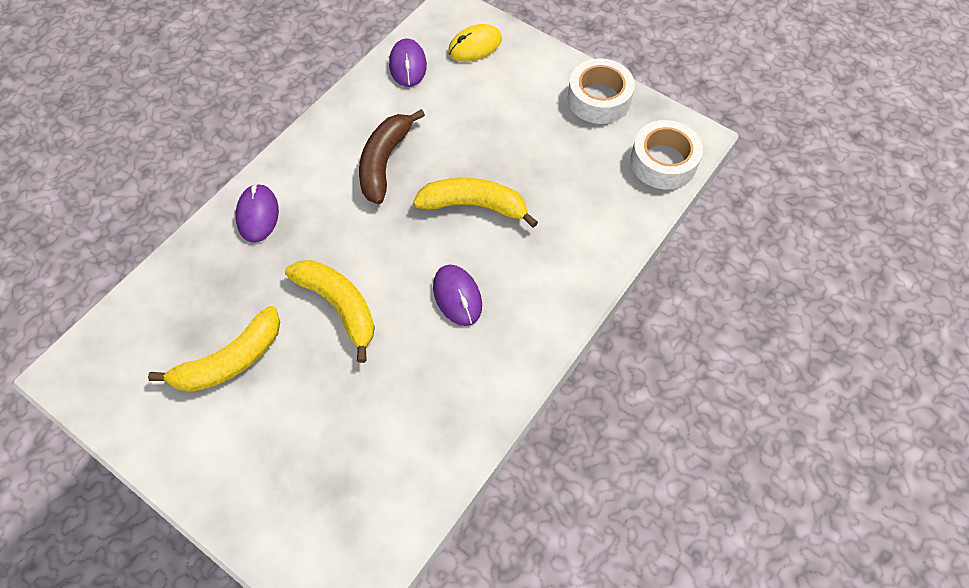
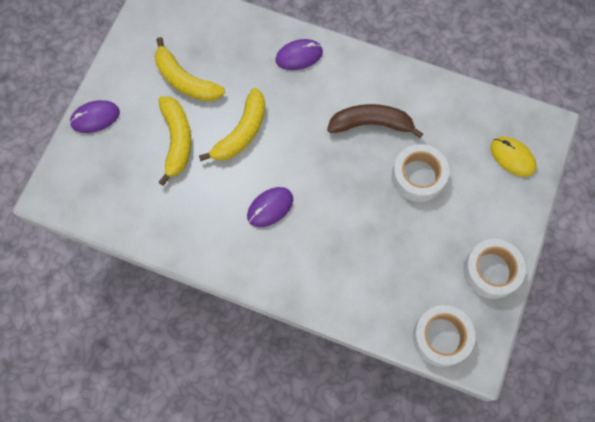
camera: 75 degrees right, 10 degrees up
purple mouse [389,38,427,87] -> purple mouse moved to [70,100,120,133]
yellow banana [413,178,538,228] -> yellow banana moved to [158,96,191,186]
none -> white tape [392,144,449,202]

